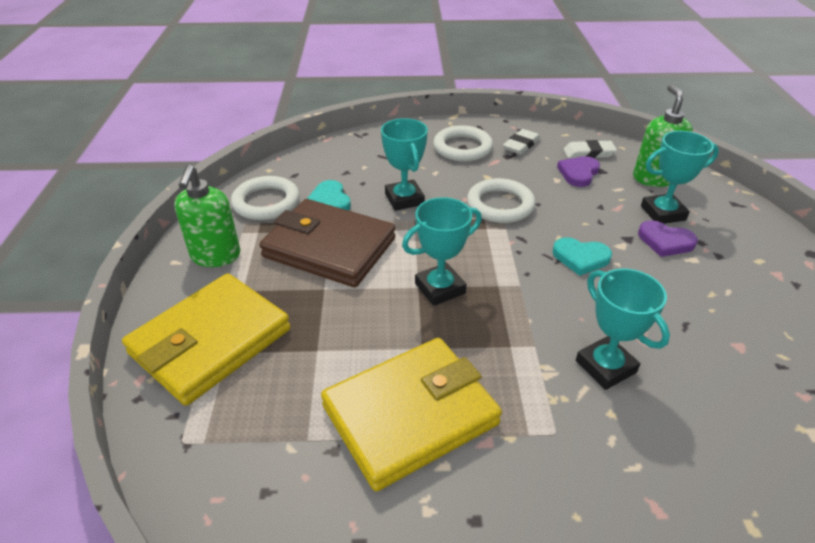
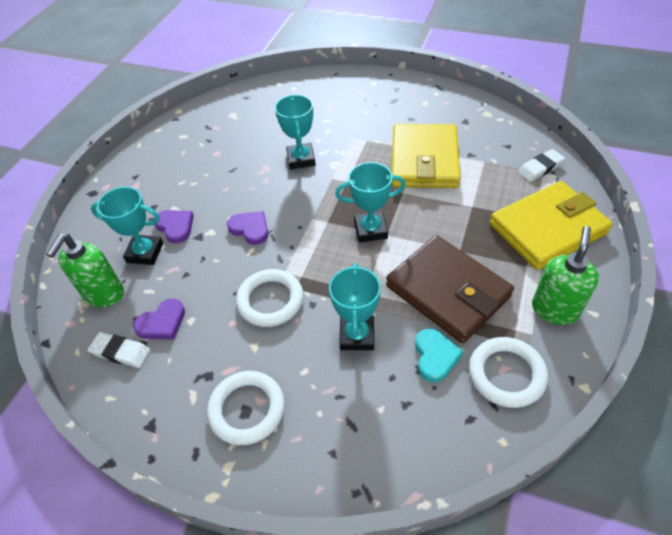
camera: 155 degrees left, 10 degrees up
yellow wallet [321,338,502,491] -> yellow wallet turned 75 degrees counterclockwise [392,124,460,188]
white eraser [503,129,540,155] -> white eraser moved to [518,149,565,182]
turquoise heart [553,237,612,276] -> purple heart [227,211,269,245]

